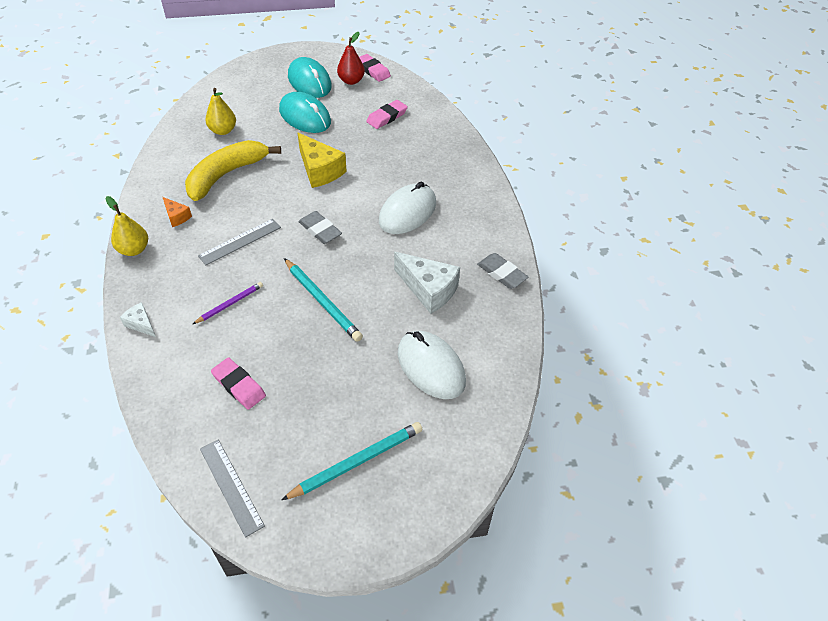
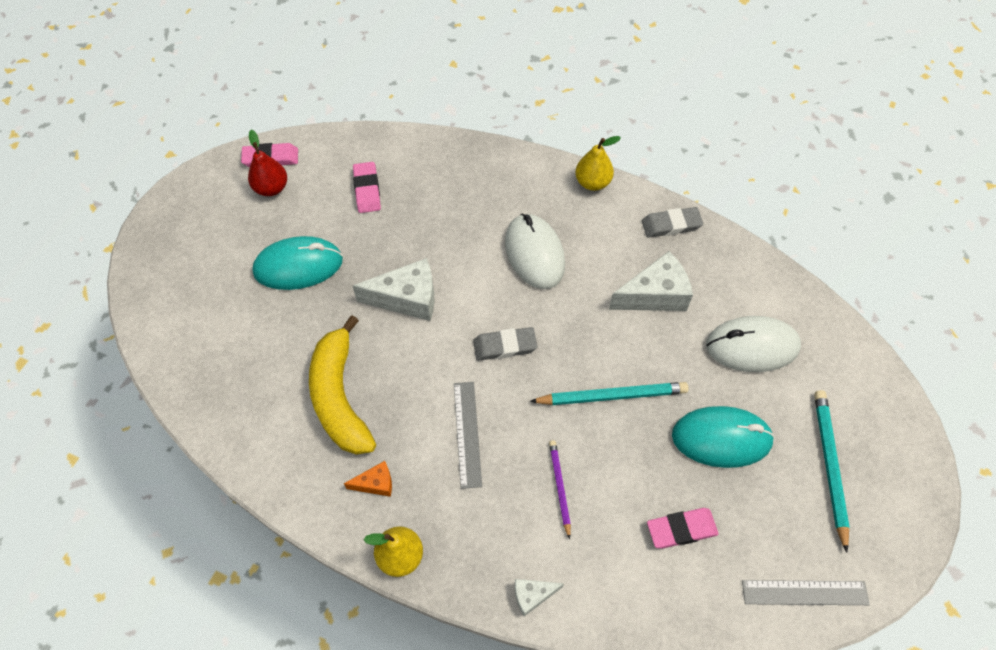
camera: 55 degrees left, 10 degrees up
yellow pear [205,88,236,135] -> yellow pear moved to [575,136,621,191]
turquoise mouse [288,57,332,98] -> turquoise mouse moved to [672,406,775,468]
yellow cheese [297,132,347,188] -> white cheese [353,258,434,321]

